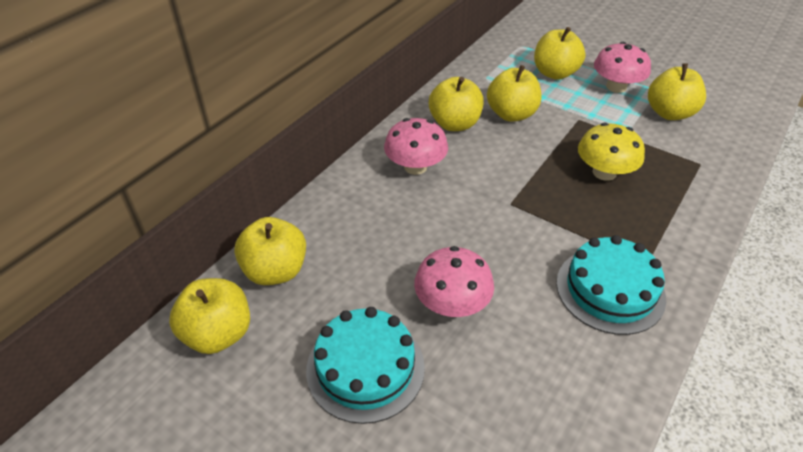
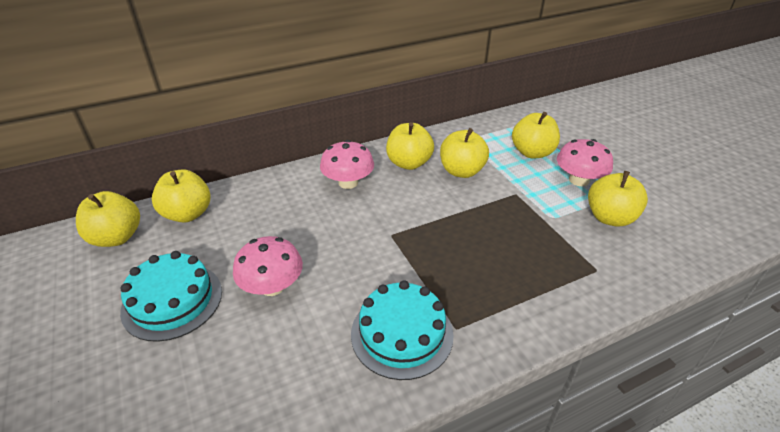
camera: 30 degrees right, 5 degrees down
yellow mushroom [578,123,645,181] -> none

